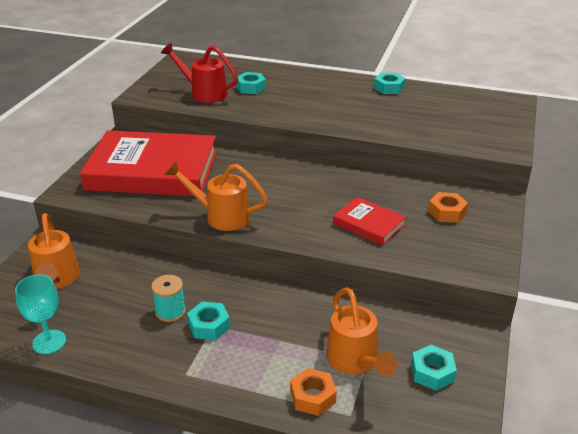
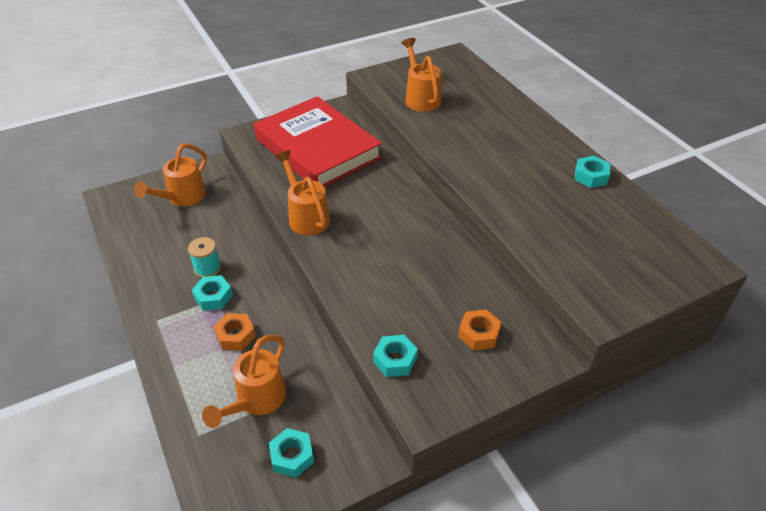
camera: 45 degrees right, 10 degrees up
turquoise goblet [15,274,66,354] -> none
red watering can [161,43,238,103] -> orange watering can [401,38,441,112]
turquoise nut [236,72,266,94] -> turquoise nut moved to [373,335,418,377]
orange nut [290,368,337,416] -> orange nut moved to [213,313,256,350]
red book [333,197,406,246] -> none

